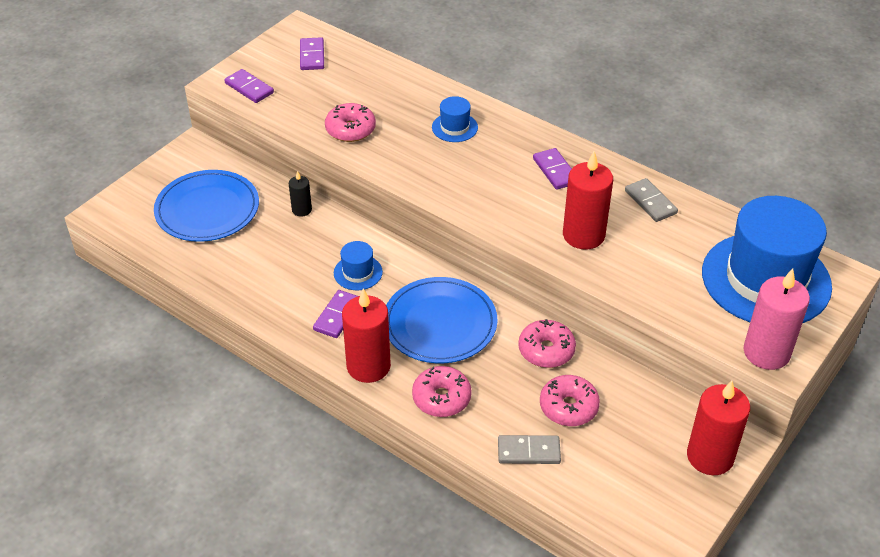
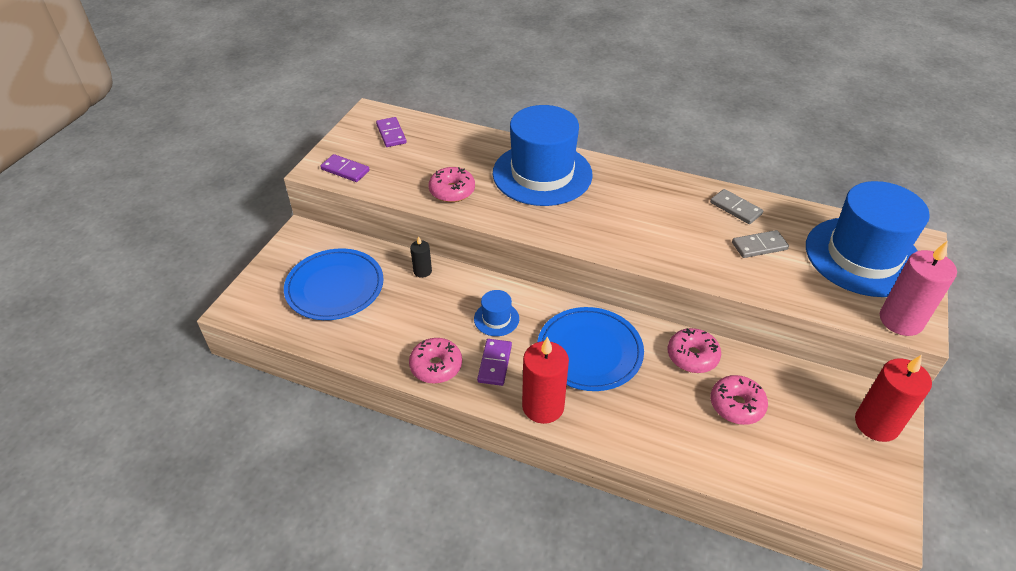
camera: 15 degrees left, 0 degrees up
pink donut [412,366,472,417] -> pink donut moved to [409,338,462,384]
blue hat [432,96,478,142] -> blue hat [493,105,593,206], size x2.42
grey domino [498,435,561,464] -> grey domino moved to [732,230,789,258]
purple domino [533,148,572,190] -> none
red candle [563,151,613,249] -> none

